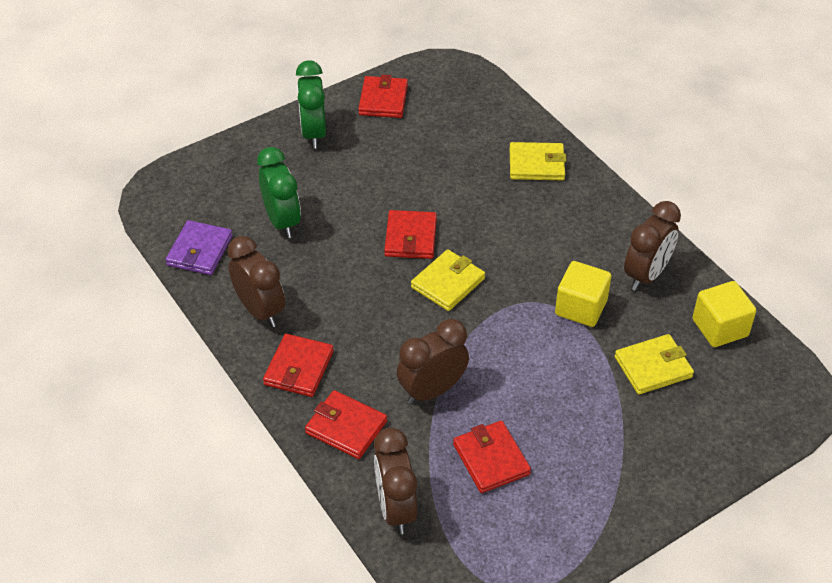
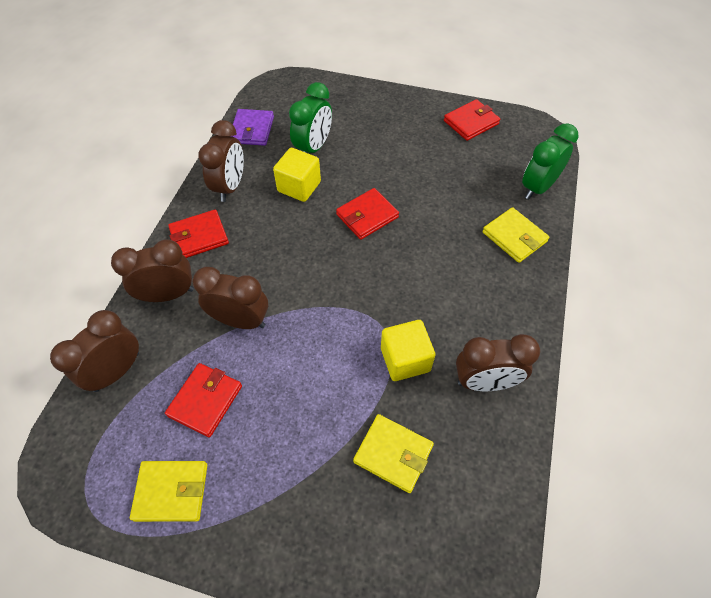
camera: 50 degrees right, 10 degrees up
purple wallet [166,220,232,275] -> purple wallet turned 60 degrees counterclockwise [232,109,274,146]
green clock [296,60,326,149] -> green clock moved to [522,123,578,200]
red wallet [305,390,387,459] -> brown clock [111,240,194,302]
yellow wallet [411,249,485,311] -> yellow wallet moved to [130,461,207,522]
yellow cube [692,281,756,347] -> yellow cube moved to [273,148,321,202]

